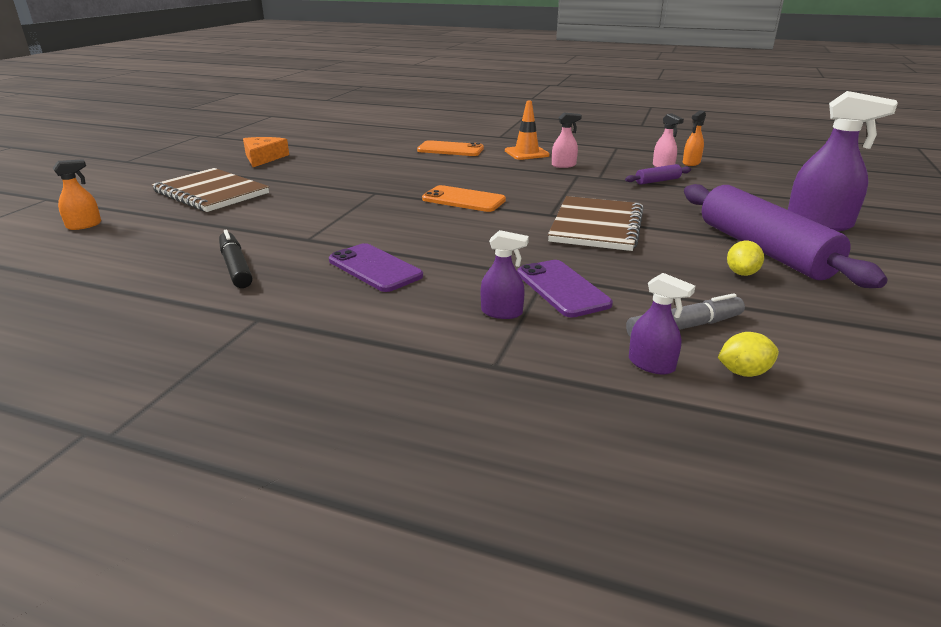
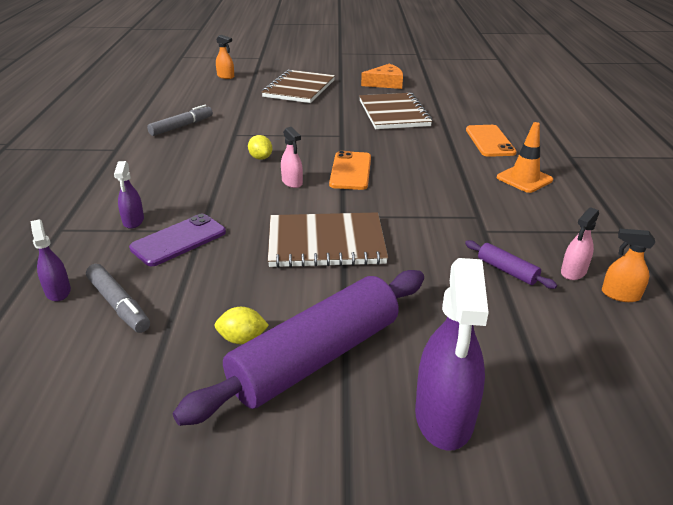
camera: 70 degrees right, 5 degrees up
black marker [219,230,253,288] -> grey marker [147,105,213,136]
purple phone [329,243,423,292] -> none
pink spray bottle [552,113,582,168] -> pink spray bottle moved to [281,127,303,188]
purple spray bottle [629,273,695,375] -> purple spray bottle turned 135 degrees clockwise [31,219,71,301]
yellow lemon [717,332,779,377] -> yellow lemon moved to [248,135,272,160]
none -> brown notebook [359,93,432,129]

